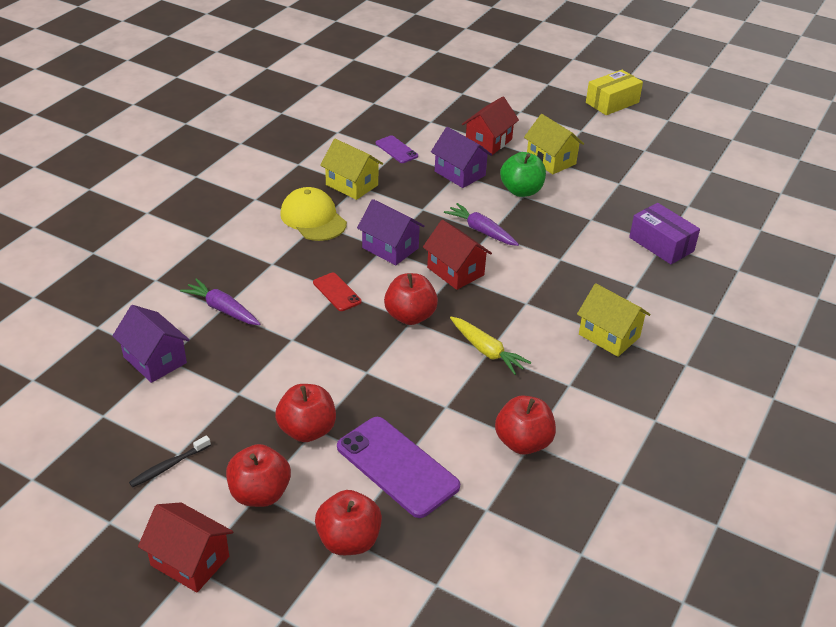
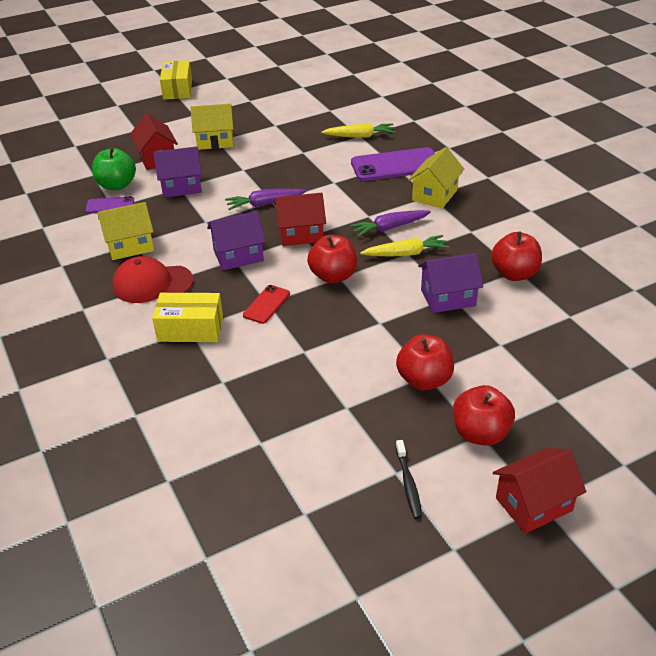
camera: 55 degrees left, 0 degrees up
purple house [112,305,190,383] -> purple house moved to [418,253,483,313]
purple carrot [180,278,260,325] -> purple carrot moved to [349,210,431,237]
yellow cap [280,187,347,241] -> red cap [113,256,194,303]
red phone [313,273,362,311] -> red phone turned 60 degrees counterclockwise [243,285,290,324]
red apple [315,490,382,555] -> none
purple phone [337,417,460,518] -> purple phone moved to [351,147,435,181]
green apple [500,152,546,197] -> green apple moved to [92,147,136,190]
yellow house [577,283,651,357] -> yellow house turned 45 degrees counterclockwise [408,147,464,209]
purple box [629,203,700,264] -> yellow carrot [321,123,395,138]
none -> yellow box [152,293,223,342]

